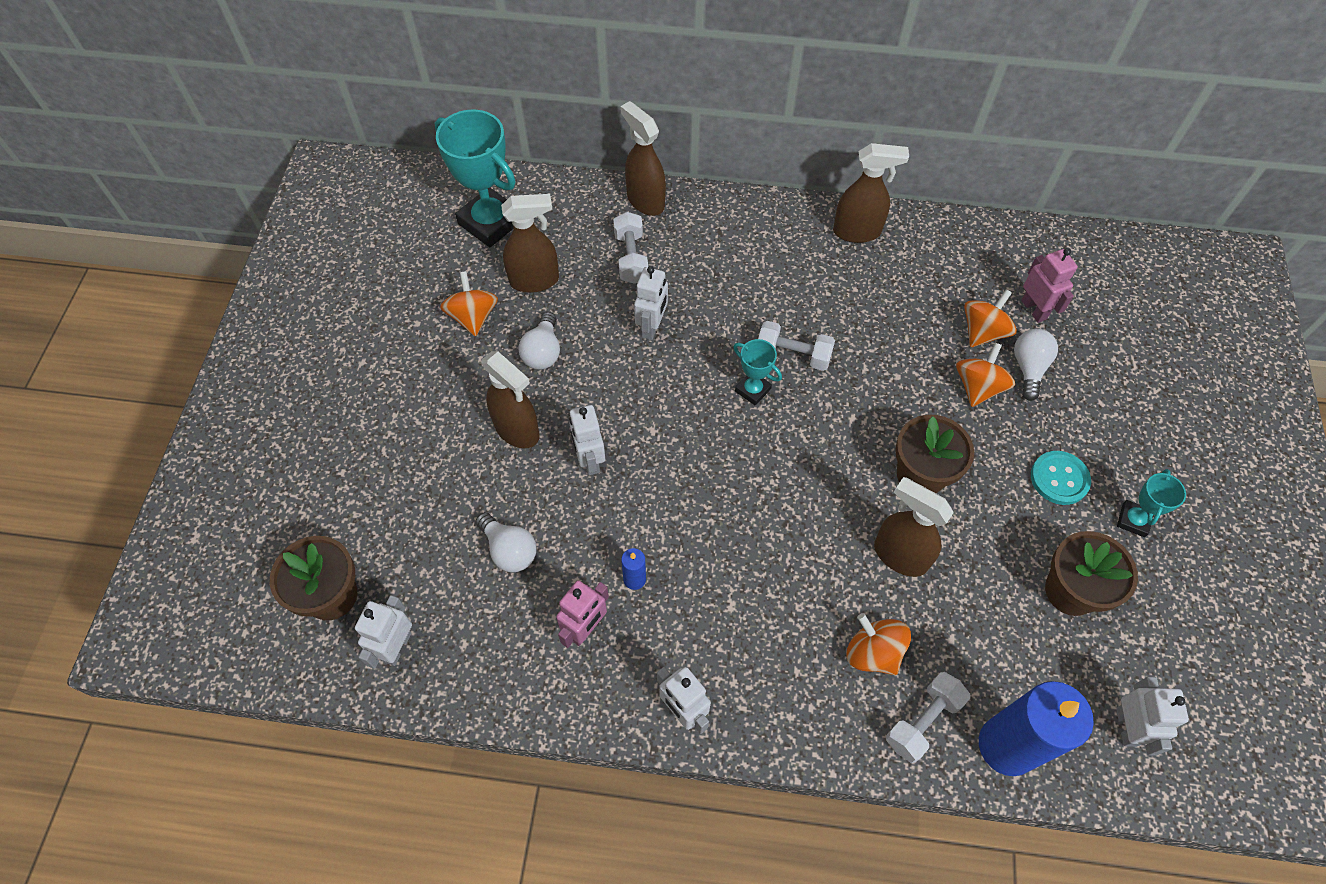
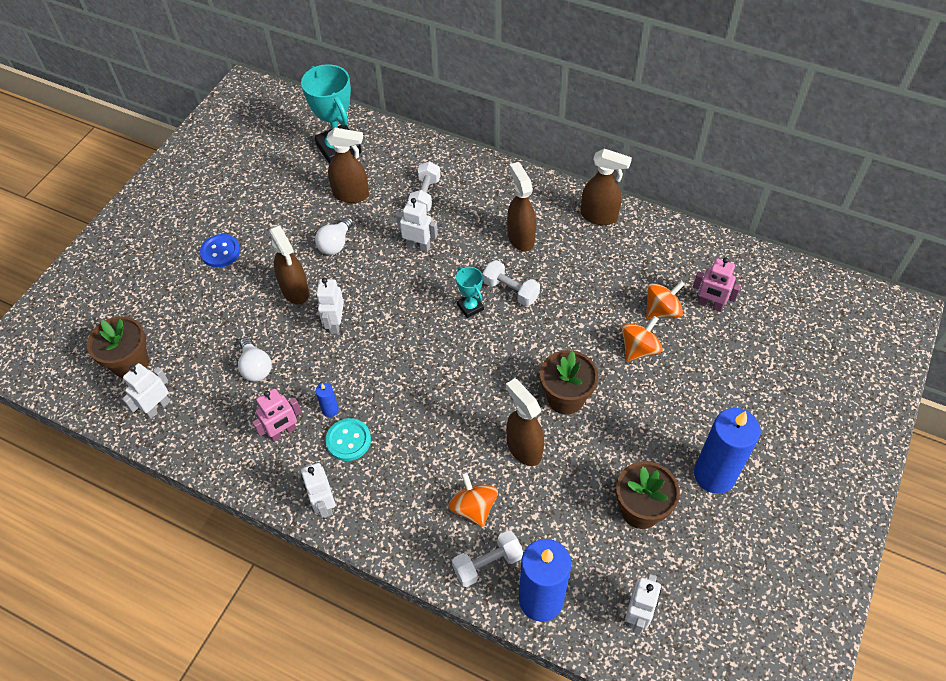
camera: 20 degrees right, 5 degrees down
orange spinning top [440,271,498,337] -> none
brown spray bottle [620,101,666,216] -> brown spray bottle moved to [507,162,536,252]
white robot [634,266,668,340] -> white robot turned 105 degrees counterclockwise [396,198,438,252]
white light bulb [1014,329,1058,401] -> none
pink robot [1021,248,1078,323] -> pink robot turned 120 degrees clockwise [693,258,741,312]
turquoise button [1031,451,1091,505] -> turquoise button moved to [325,418,371,461]
turquoise trophy [1117,469,1186,537] -> blue candle [694,408,761,494]
none -> blue button [200,234,240,268]

